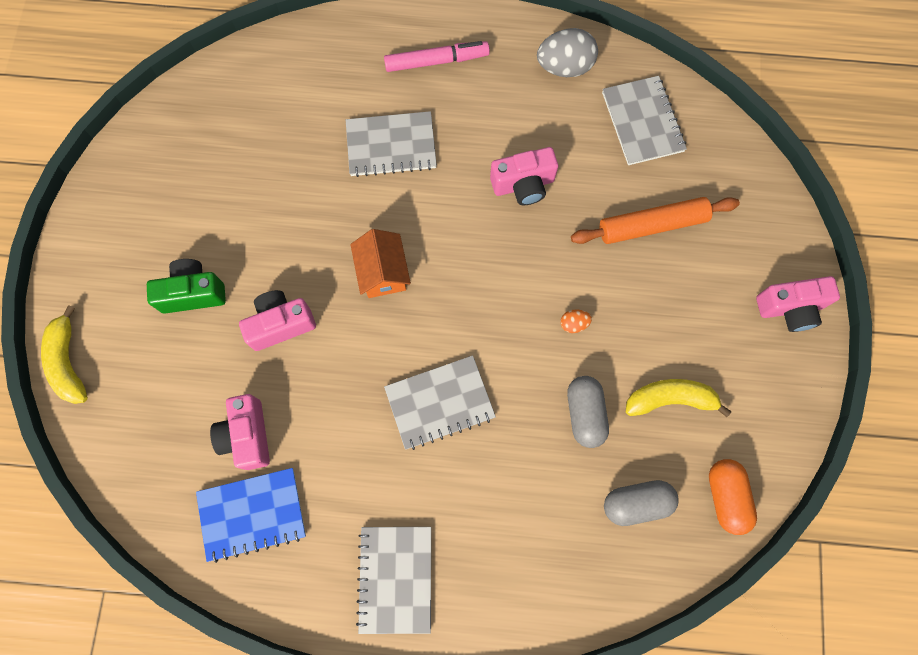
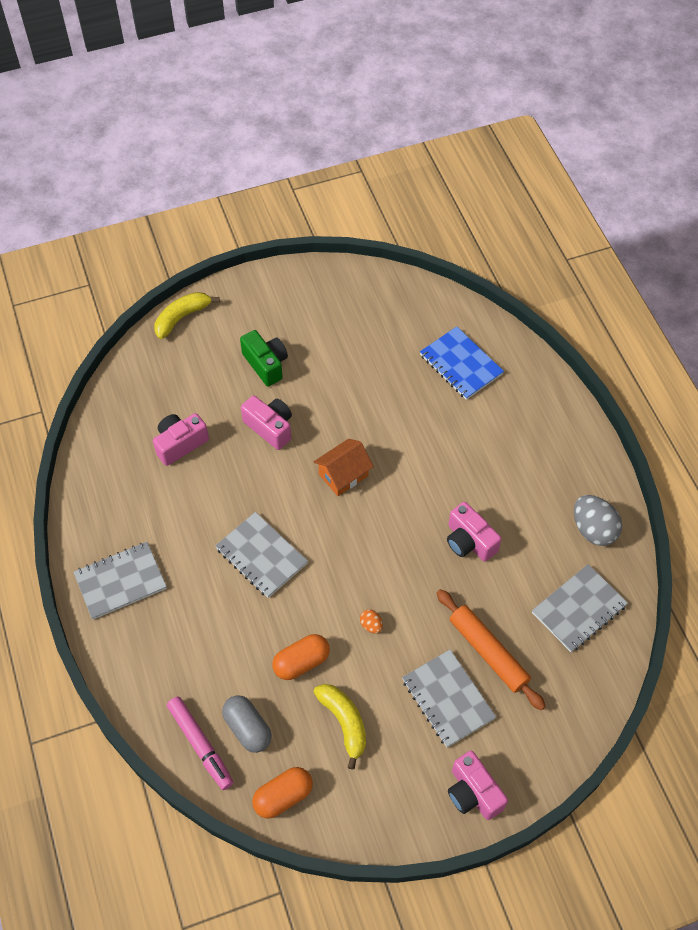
camera: 65 degrees right, 15 degrees down
blue notebook [196,468,306,563] -> blue notebook moved to [420,326,504,400]
grey notebook [346,111,437,177] -> grey notebook moved to [402,649,496,748]
pink marker [384,41,490,72] -> pink marker moved to [167,696,234,790]
grey capsule [567,376,609,448] -> orange capsule [272,634,330,680]

